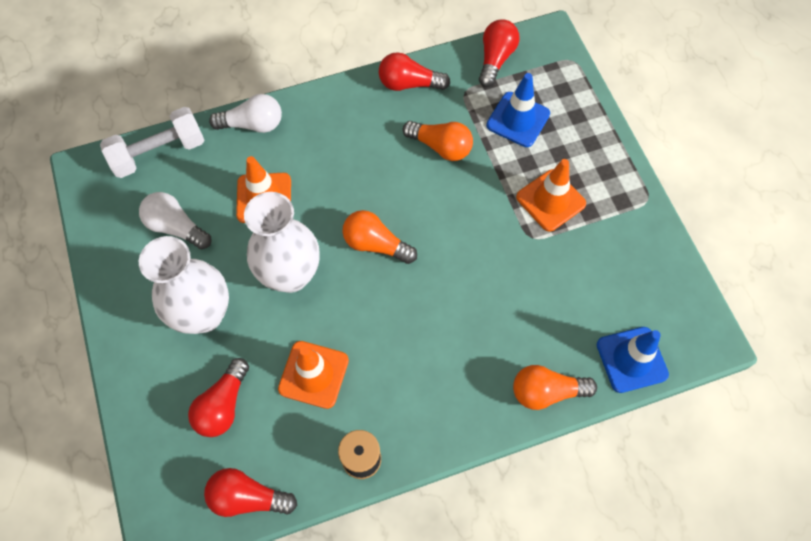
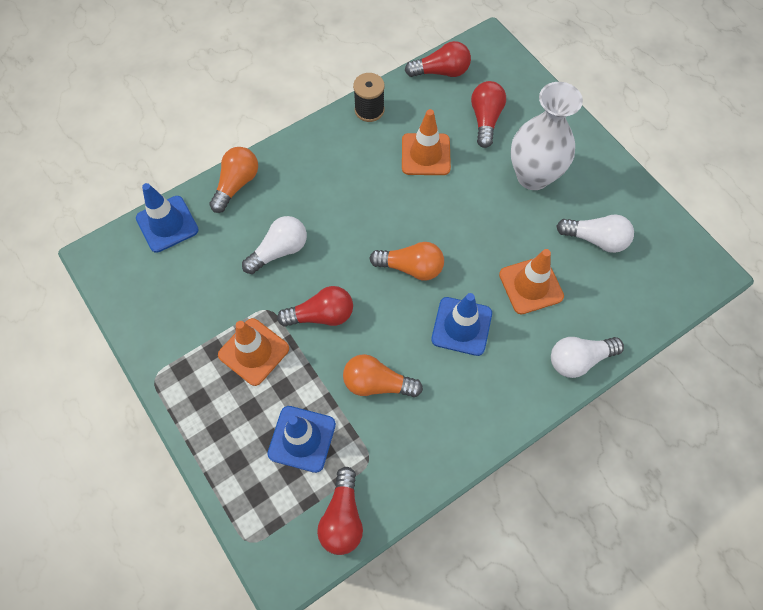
camera: 165 degrees right, 0 degrees up
white dumbbell [100,107,204,178] -> none
white vase [244,192,320,293] -> none
red light bulb [379,52,450,91] -> red light bulb moved to [277,286,353,327]
orange light bulb [513,365,597,410] -> orange light bulb turned 45 degrees counterclockwise [209,147,258,213]
none -> white light bulb [242,216,307,274]
none -> blue traffic cone [431,293,492,356]

